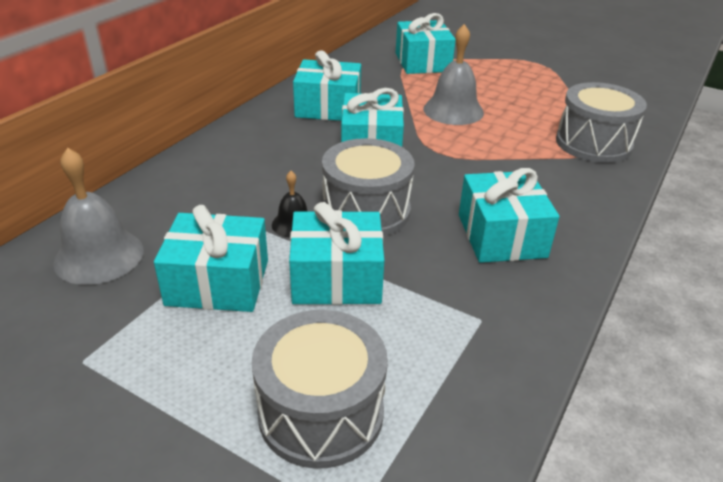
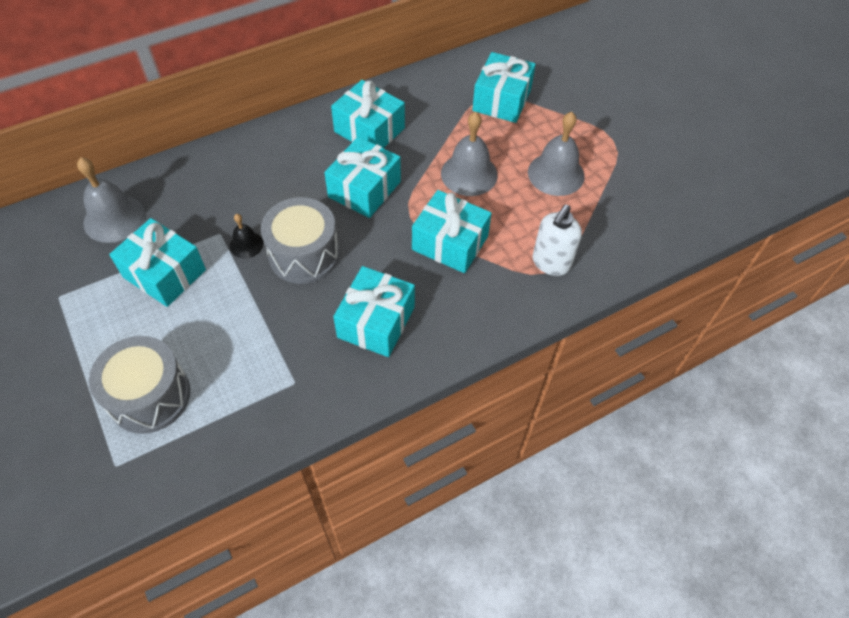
camera: 30 degrees right, 20 degrees up
turquoise gift [289,202,384,305] -> turquoise gift moved to [412,190,492,273]
grey drum [556,82,647,163] -> white soap dispenser [533,205,582,276]
none -> grey bell [528,112,585,196]

